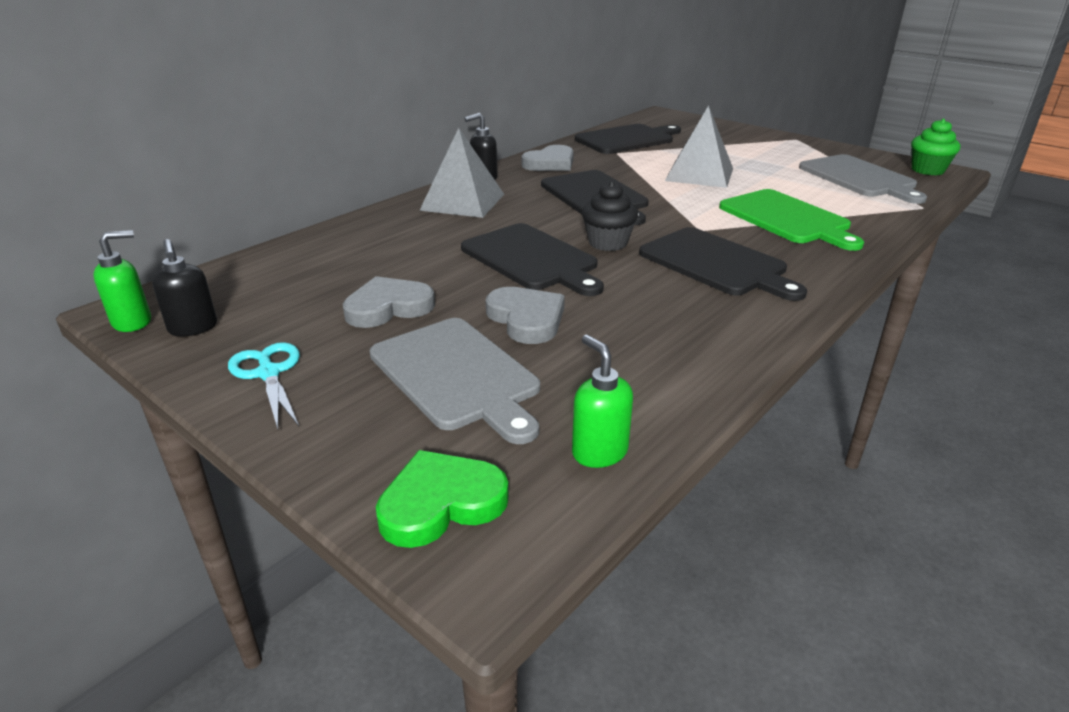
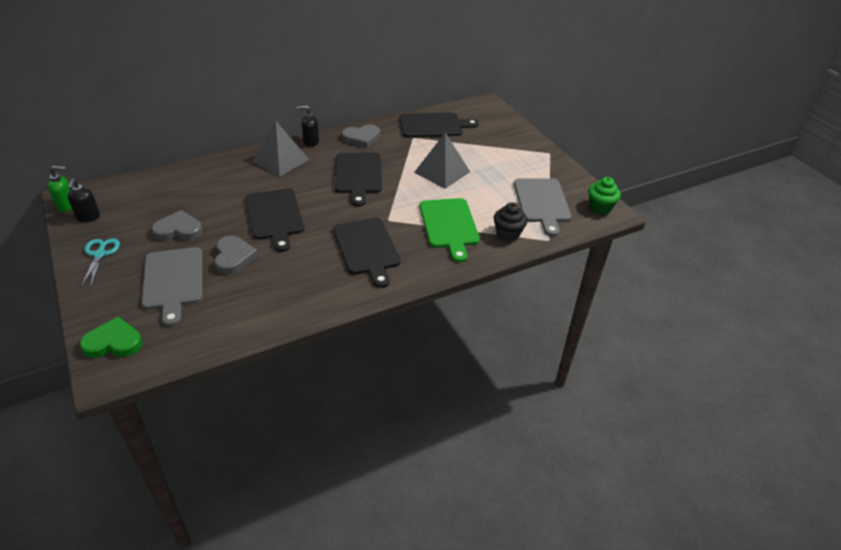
camera: 20 degrees right, 10 degrees up
green soap dispenser [572,335,633,468] -> none
black cupcake [582,181,638,251] -> black cupcake moved to [494,202,527,242]

